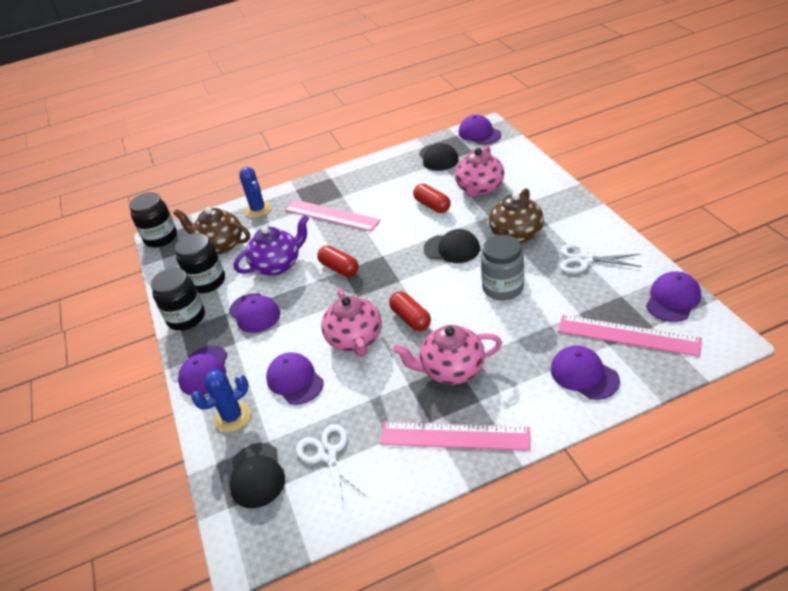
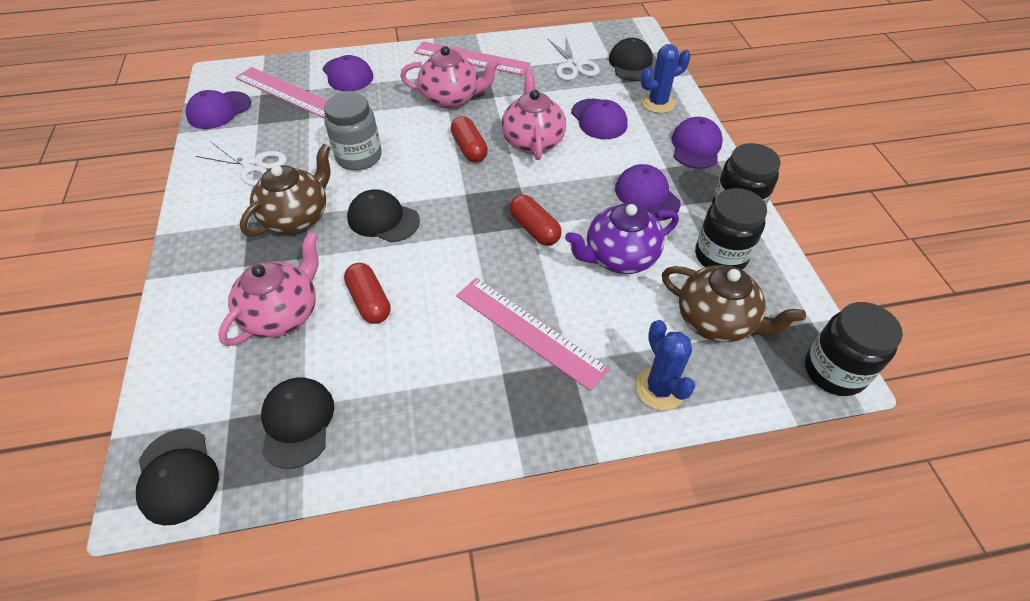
camera: 175 degrees left, 10 degrees up
purple cap [458,115,501,144] -> black cap [136,429,219,526]

